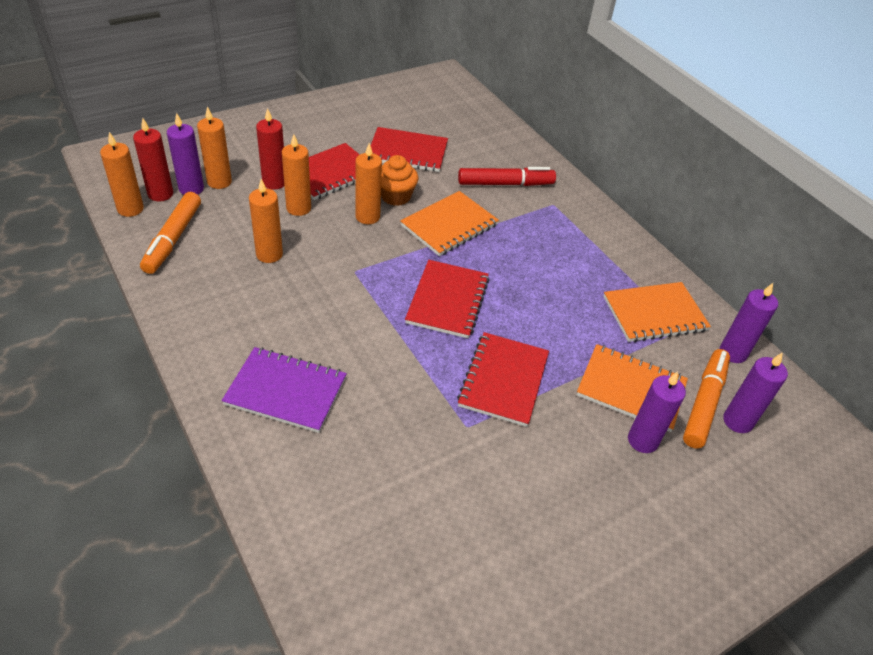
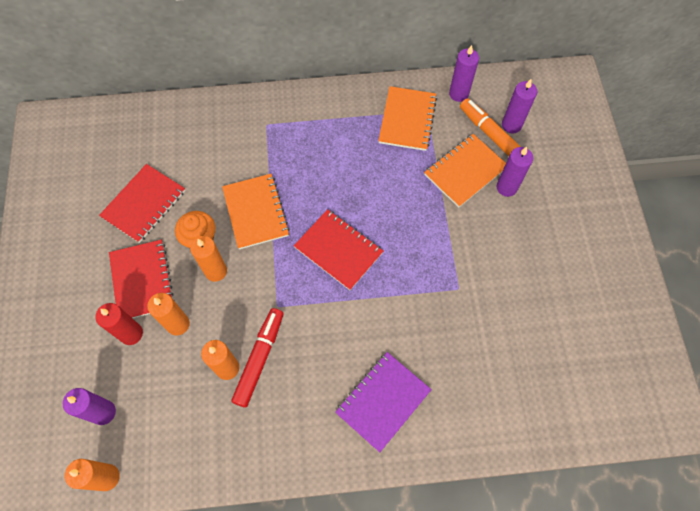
camera: 60 degrees left, 20 degrees up
red candle [133,118,173,201] -> none
orange marker [140,192,201,274] -> none
orange candle [197,106,232,189] -> none
red notebook [457,332,549,427] -> none
red marker [458,167,556,186] -> red marker moved to [231,308,284,408]

